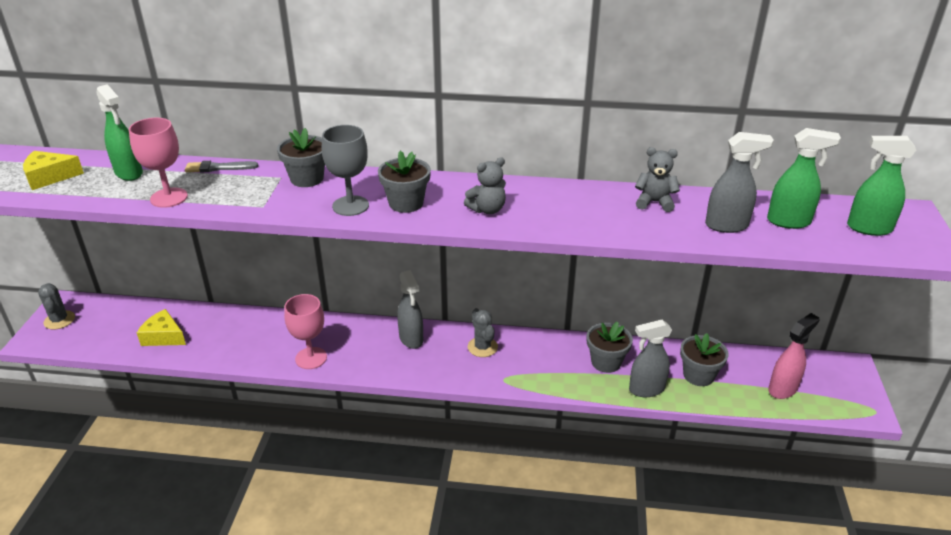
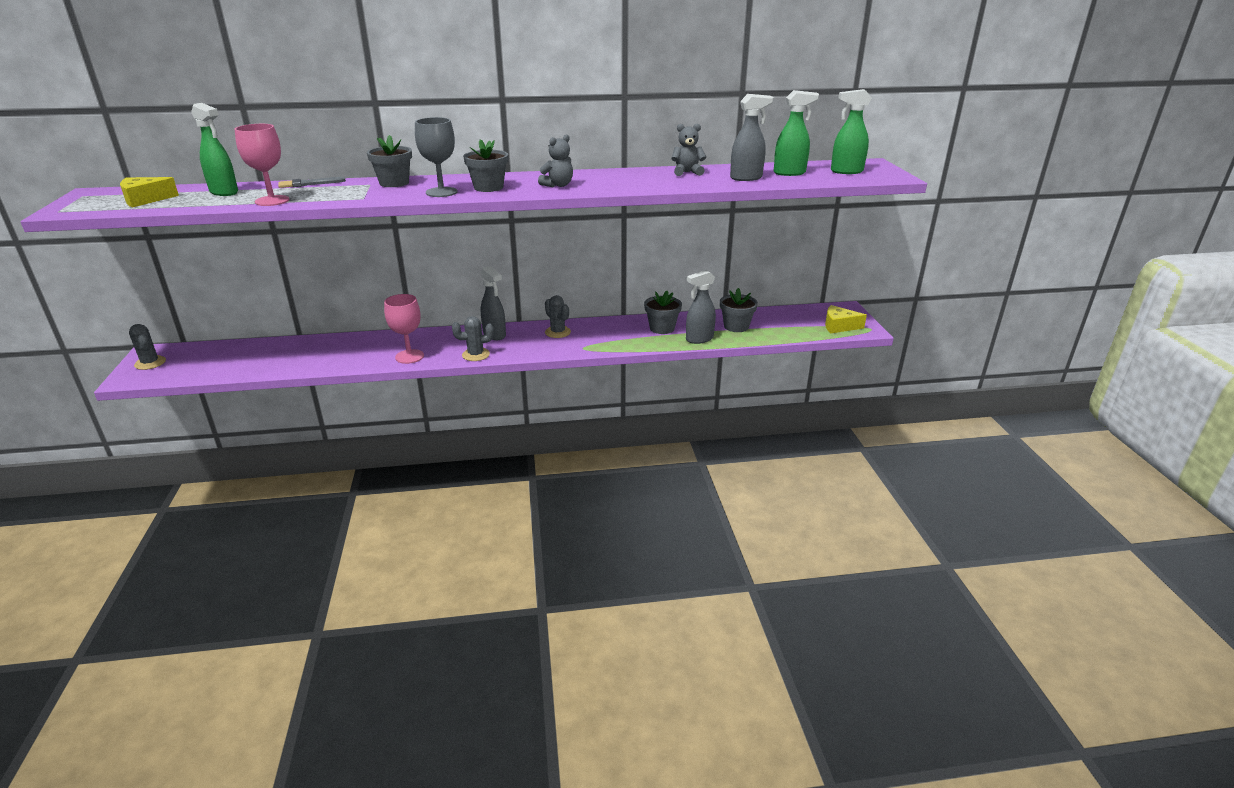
camera: 15 degrees left, 5 degrees down
yellow cheese [137,309,186,346] -> yellow cheese moved to [825,305,867,333]
pink spray bottle [768,313,819,399] -> none
none -> grey cactus [452,316,494,361]

